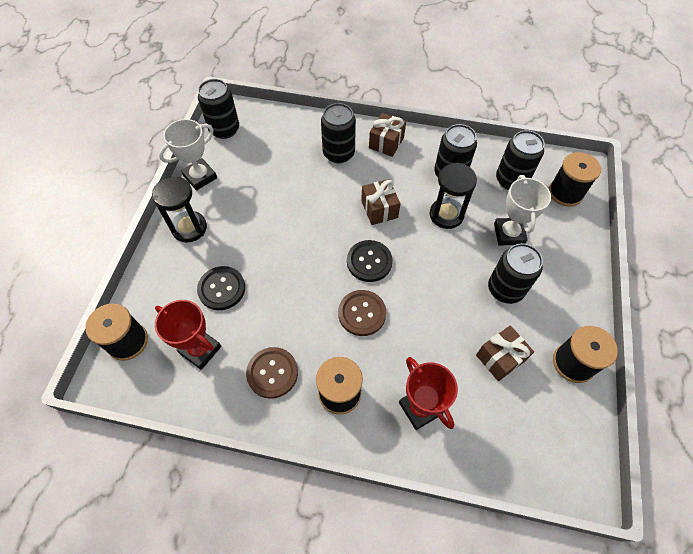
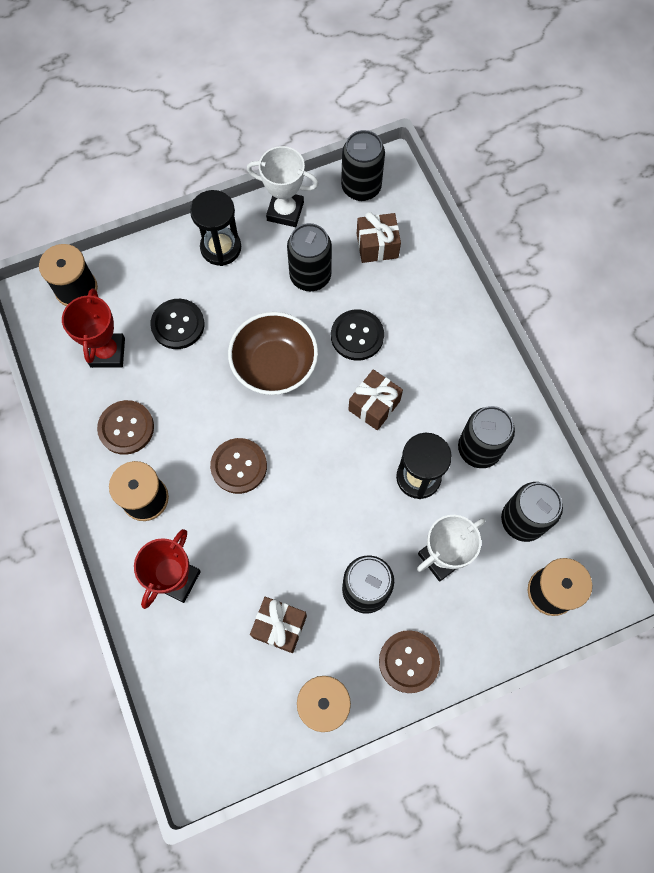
camera: 55 degrees right, 10 degrees up
black can [321,103,356,163] -> black can moved to [287,223,332,291]
black button [347,240,393,282] -> black button moved to [331,309,384,361]
brown gift [369,113,406,157] -> brown gift moved to [357,212,401,263]
none -> brown bowl [228,312,318,395]
none -> brown button [379,630,440,693]

